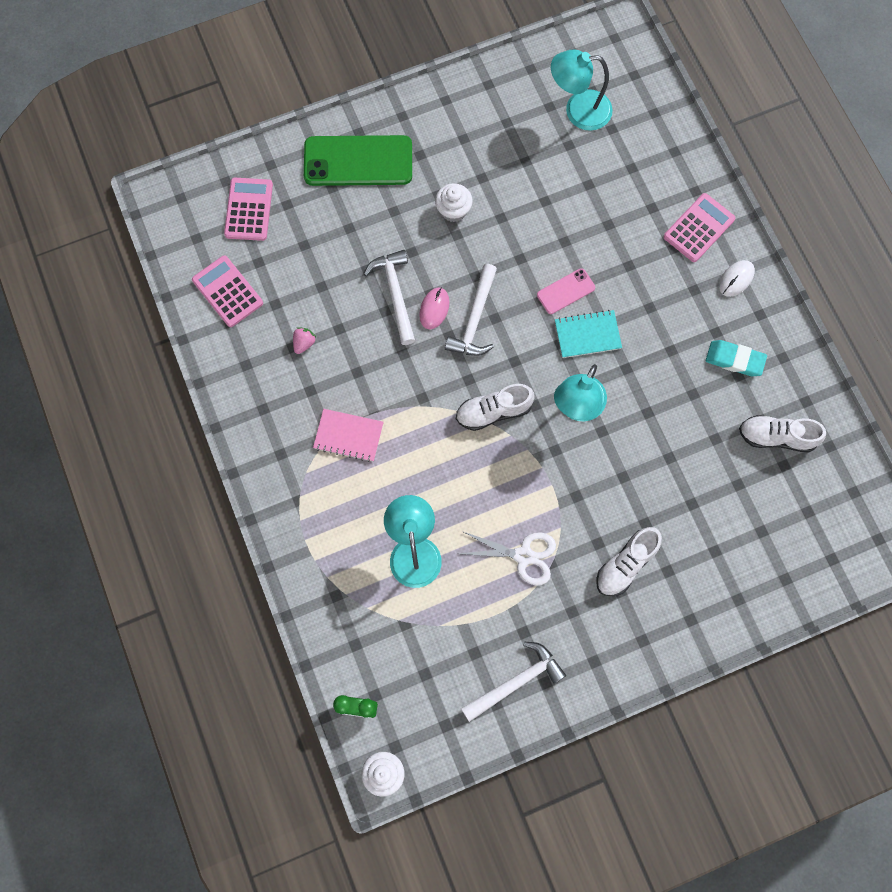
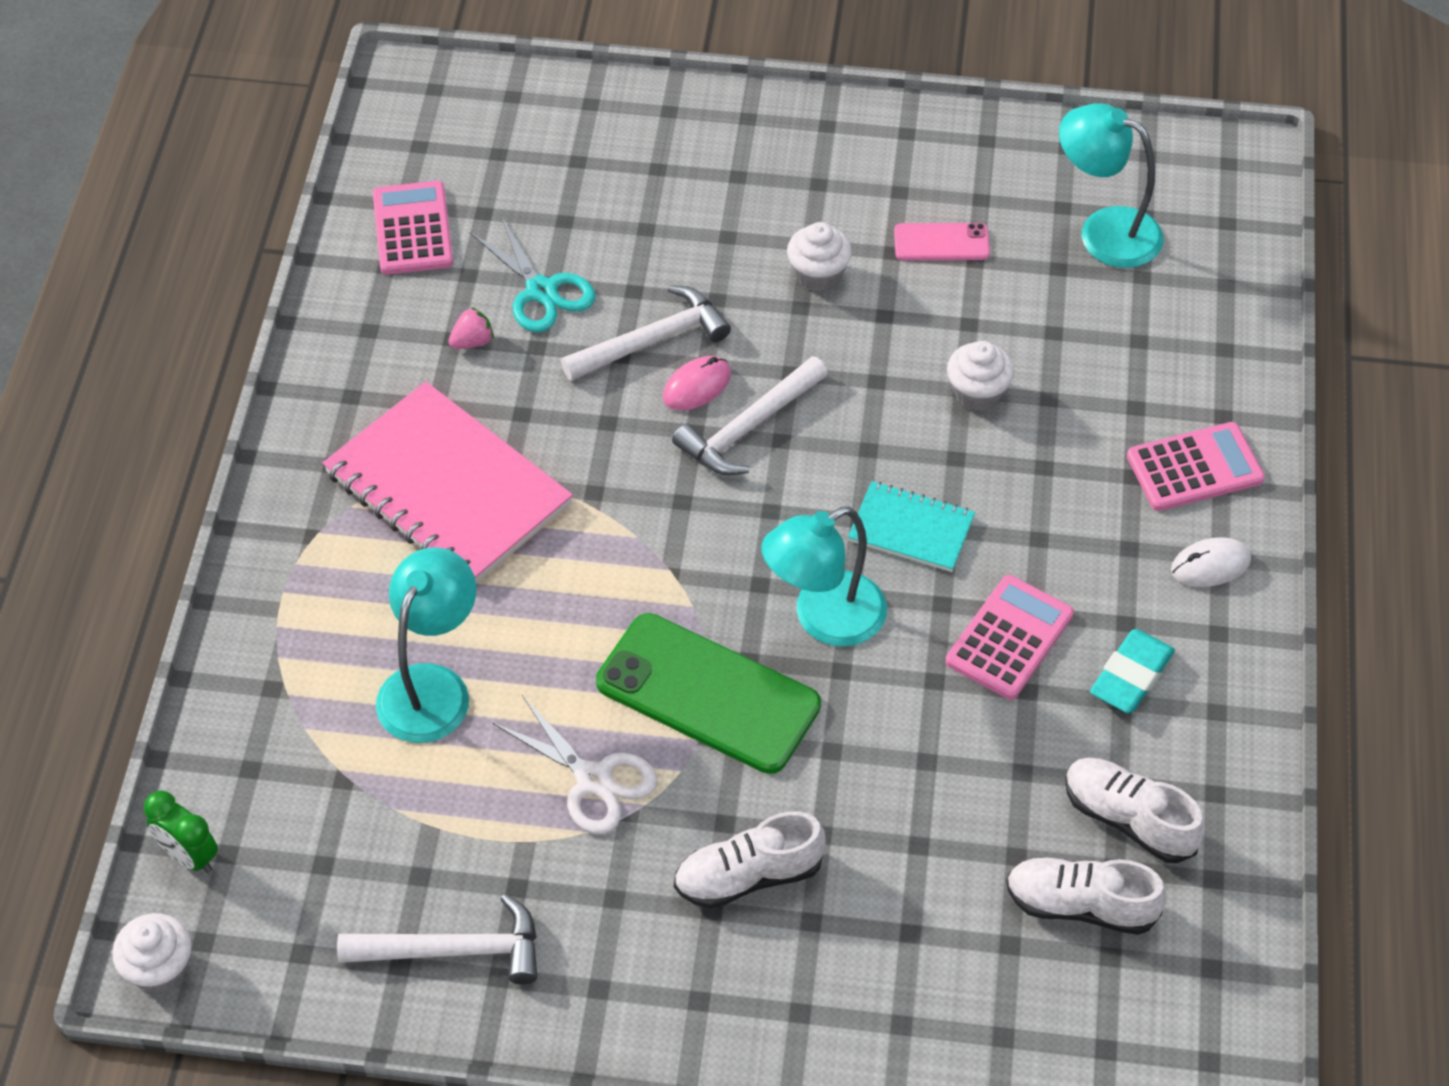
camera: 30 degrees right, 20 degrees down
pink calculator [224,178,273,241] -> pink calculator moved to [945,575,1074,700]
green phone [304,135,412,186] -> green phone moved to [596,613,821,774]
pink notebook [313,409,384,462] -> pink notebook [323,381,573,584], size x1.95
white hammer [364,250,415,345] -> white hammer turned 45 degrees clockwise [561,285,731,381]
white shoe [456,384,535,431] -> white shoe moved to [1006,857,1167,935]
pink phone [537,268,595,314] -> pink phone moved to [894,223,990,260]
turquoise eraser [706,340,767,376] -> turquoise eraser turned 75 degrees clockwise [1090,629,1175,713]
none -> turquoise scissors [470,216,596,332]
none -> white cupcake [947,341,1014,411]

